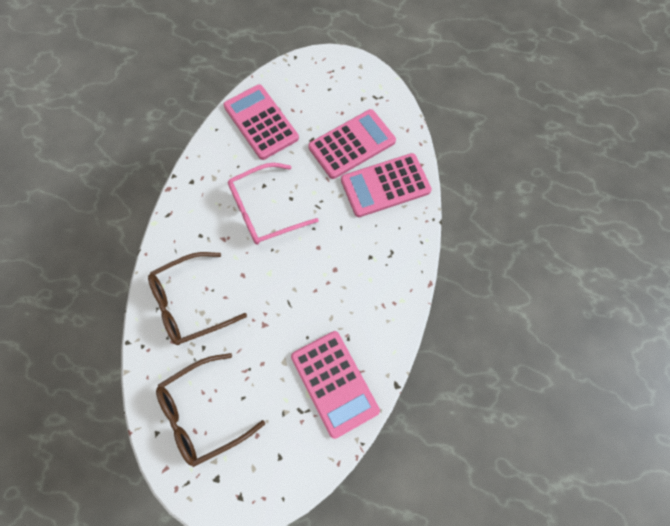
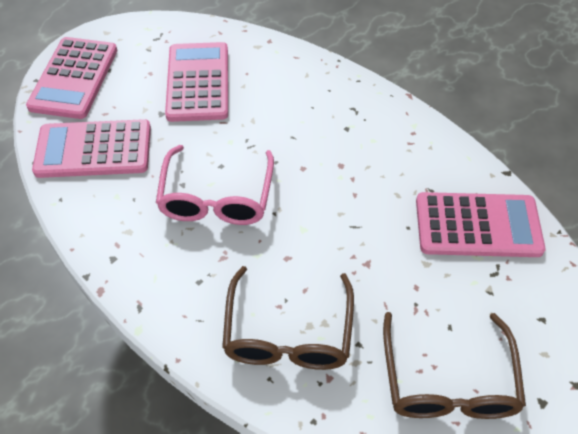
camera: 60 degrees left, 15 degrees down
pink calculator [341,153,432,217] -> pink calculator moved to [26,37,117,119]

